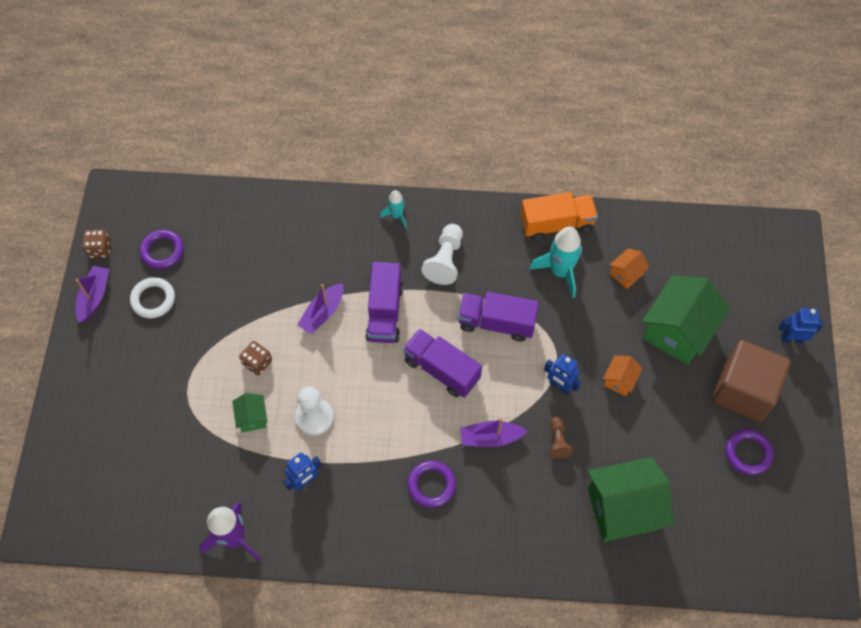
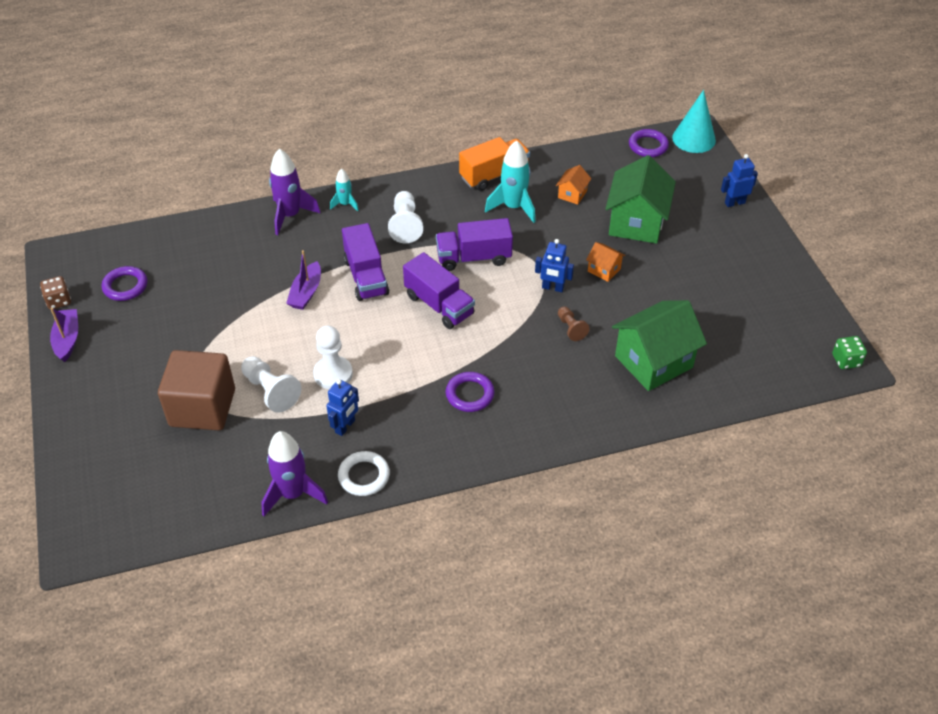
camera: 20 degrees left, 15 degrees down
white ring [130,277,175,318] -> white ring moved to [338,451,390,496]
green house [232,393,267,432] -> white pawn [241,356,301,413]
brown dice [239,341,272,376] -> none
purple truck [403,329,482,398] -> purple truck turned 150 degrees counterclockwise [403,252,475,329]
purple boat [460,418,527,447] -> none
orange house [603,355,643,396] -> orange house turned 60 degrees counterclockwise [586,242,626,282]
brown cube [712,340,791,422] -> brown cube moved to [158,350,235,430]
purple ring [725,429,774,475] -> purple ring moved to [629,129,669,157]
none -> purple rocket [269,149,320,235]
none -> turquoise cone [672,90,716,153]
none -> green dice [832,336,867,369]

